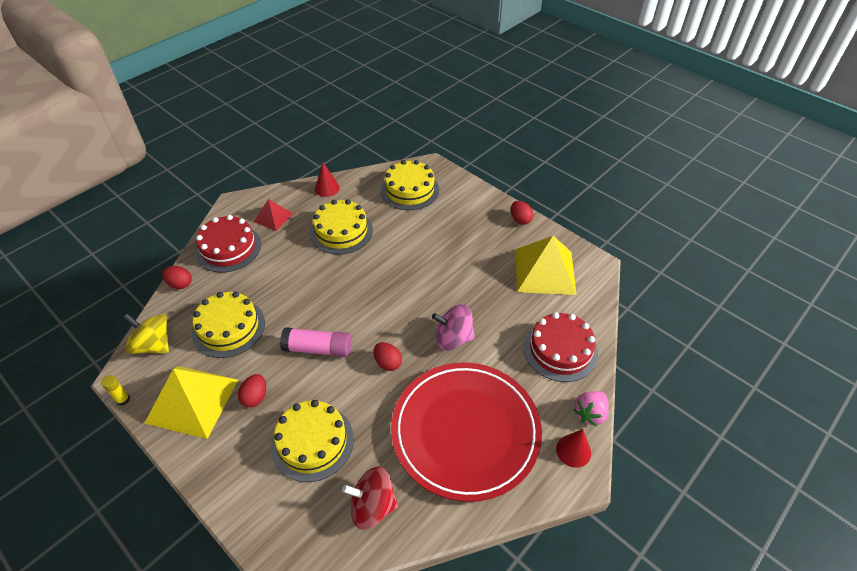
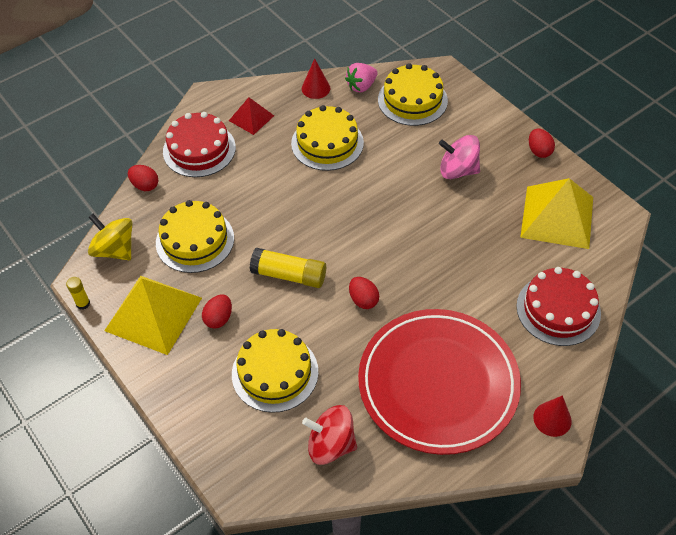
camera: 10 degrees right, 5 degrees up
pink glue stick [280,327,351,357] -> yellow glue stick [250,248,326,288]
pink spinning top [432,304,475,351] -> pink spinning top moved to [439,135,480,179]
pink strawberry [573,391,609,426] -> pink strawberry moved to [345,63,377,93]

